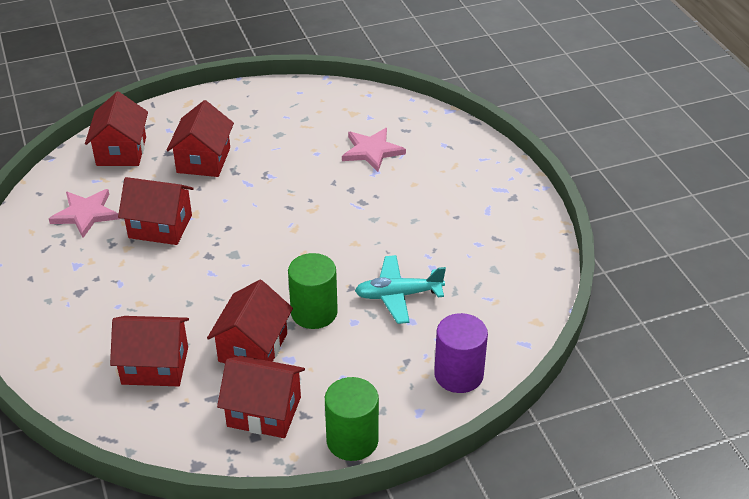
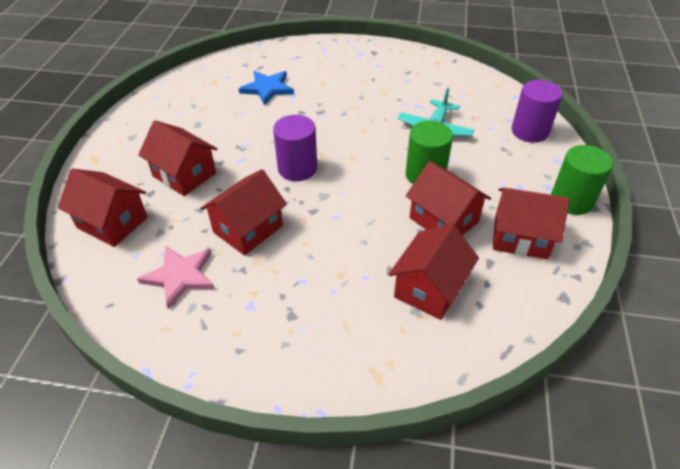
camera: 60 degrees left, 5 degrees up
red house [217,356,305,438] -> red house turned 60 degrees clockwise [493,188,570,259]
pink star [342,128,406,172] -> blue star [239,71,294,105]
none -> purple cylinder [273,115,317,181]

